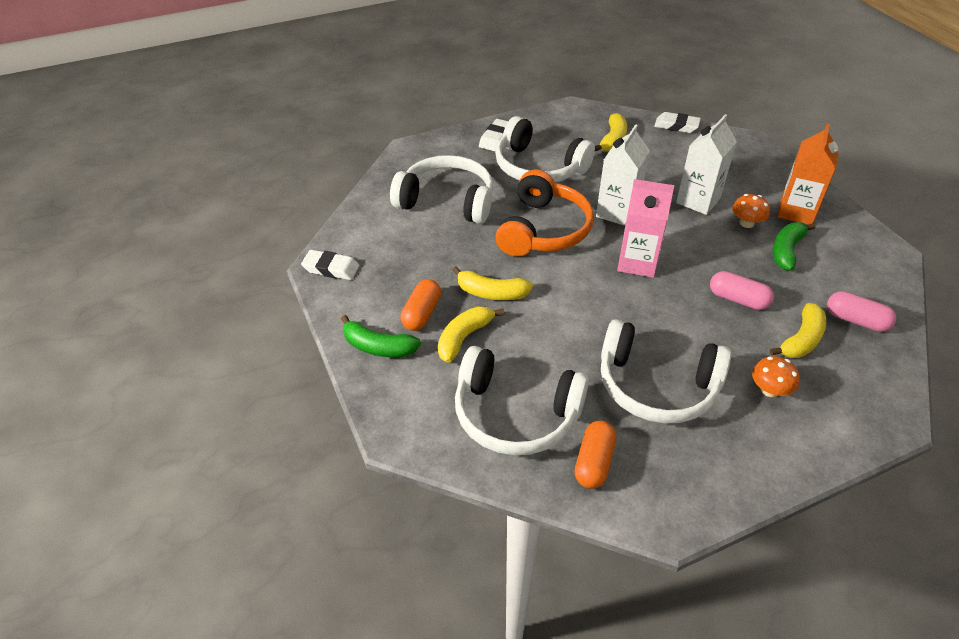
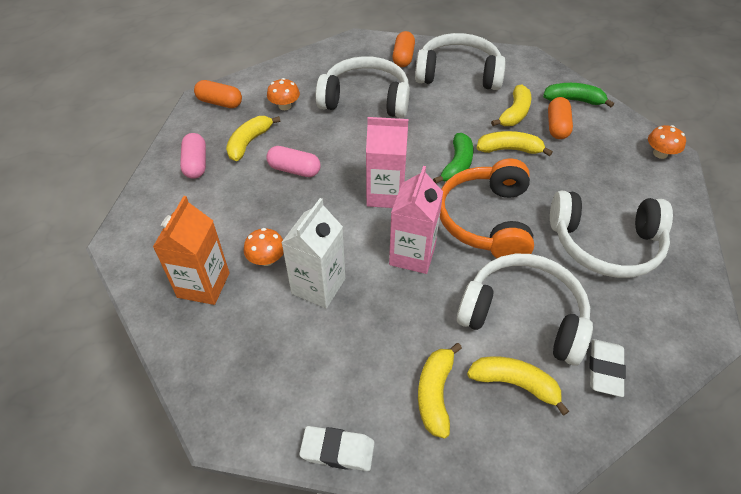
camera: 170 degrees right, 5 degrees up
white eraser [301,250,359,280] -> orange mushroom [648,125,686,159]
white carton [596,124,650,226] -> pink carton [389,166,443,274]
green banana [773,222,816,271] -> green banana moved to [433,133,473,184]
pink capsule [827,291,896,332] -> pink capsule turned 60 degrees clockwise [180,133,206,179]
none -> orange capsule [194,80,242,108]
none -> yellow banana [467,356,569,416]

